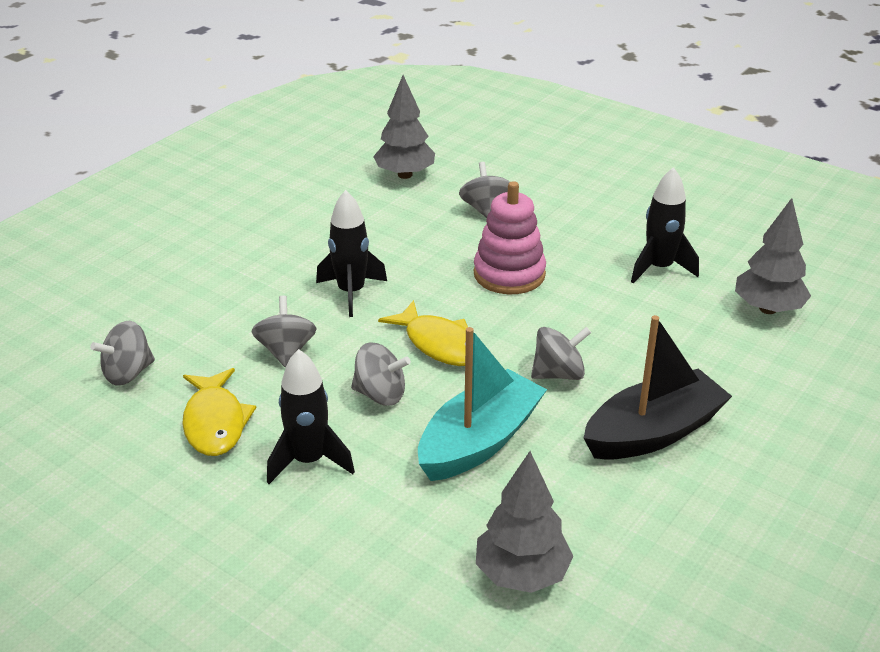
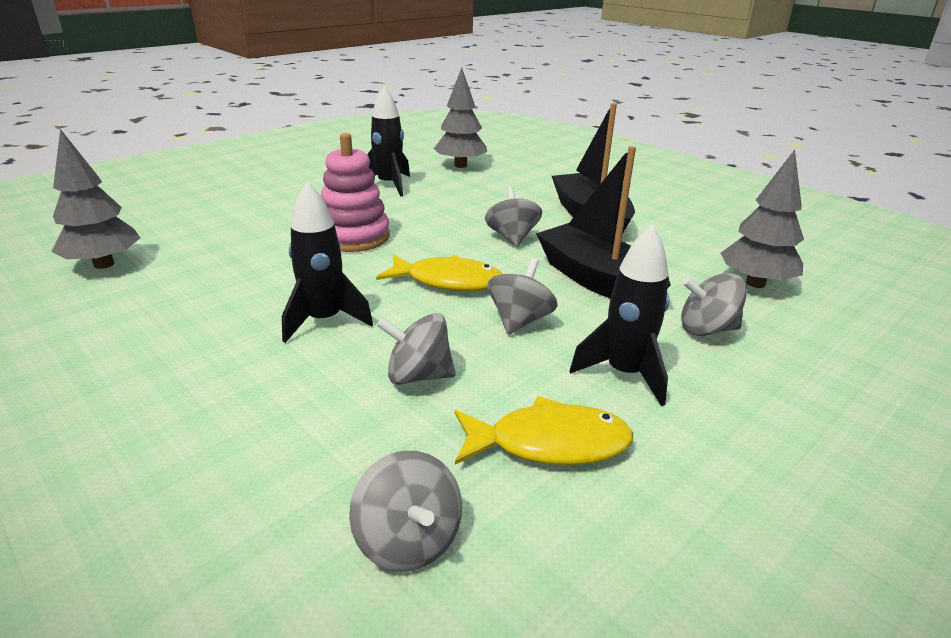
camera: 80 degrees left, 5 degrees down
yellow fish [378,300,468,366] -> yellow fish turned 45 degrees clockwise [376,254,502,291]
turquoise boat [418,327,547,481] -> black boat [536,146,671,299]
grey spinning top [459,162,510,218] -> grey spinning top moved to [681,273,747,336]

